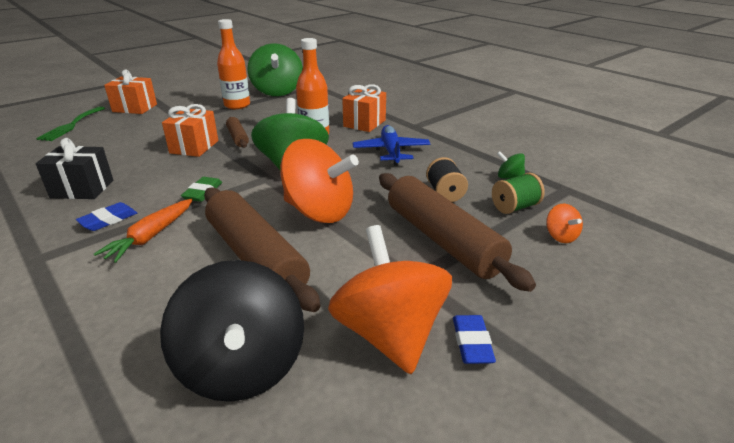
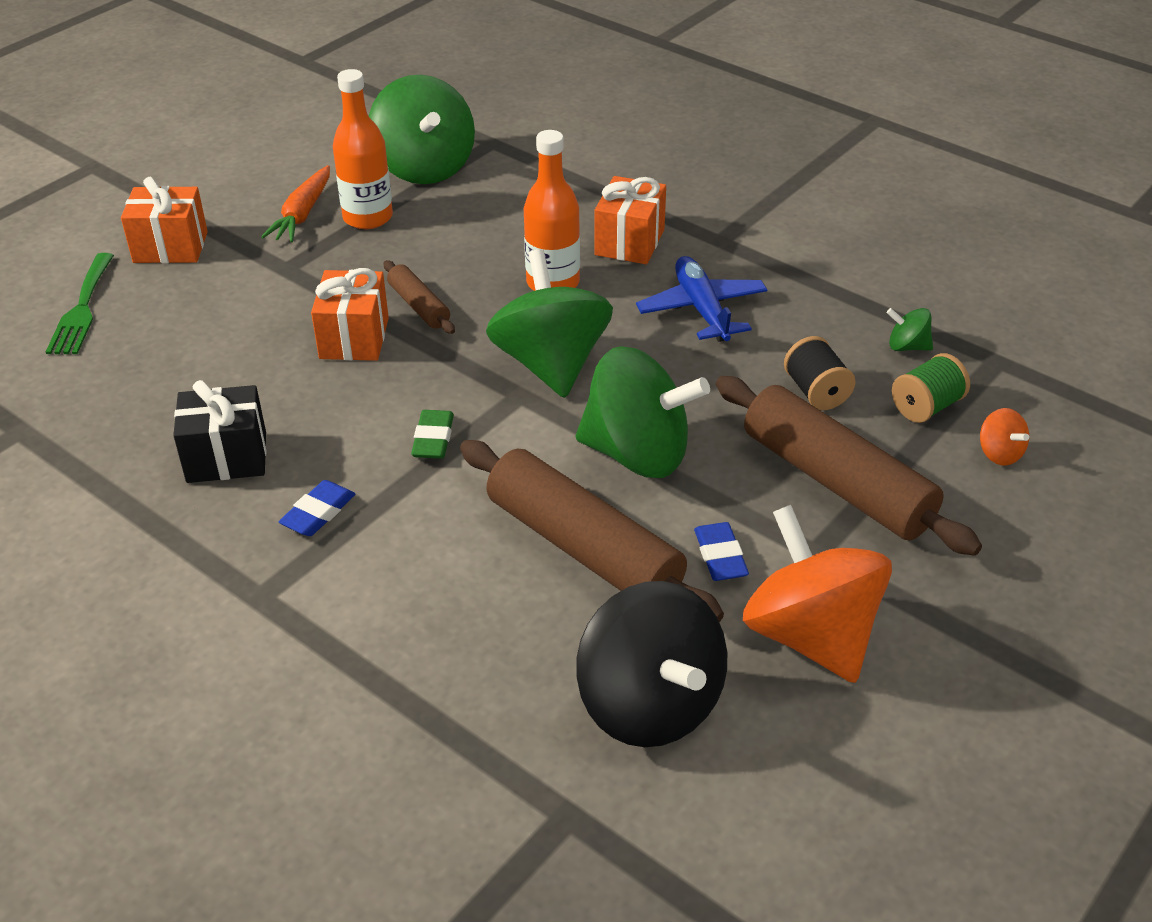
camera: 10 degrees left, 10 degrees up
orange carrot [94,199,193,263] -> orange carrot moved to [261,165,330,242]
orange spinning top [280,139,359,223] -> green spinning top [576,346,710,478]
blue eraser [453,315,496,364] -> blue eraser moved to [694,522,749,581]

